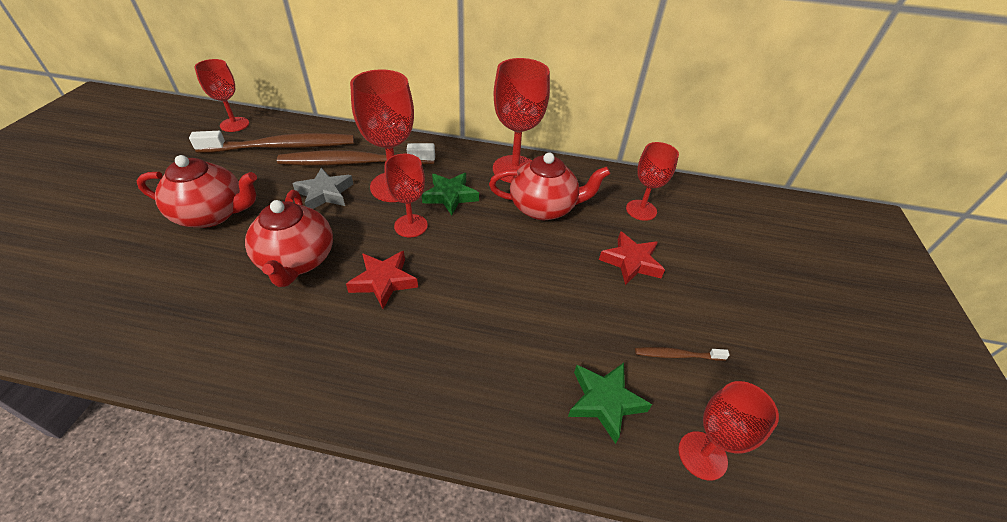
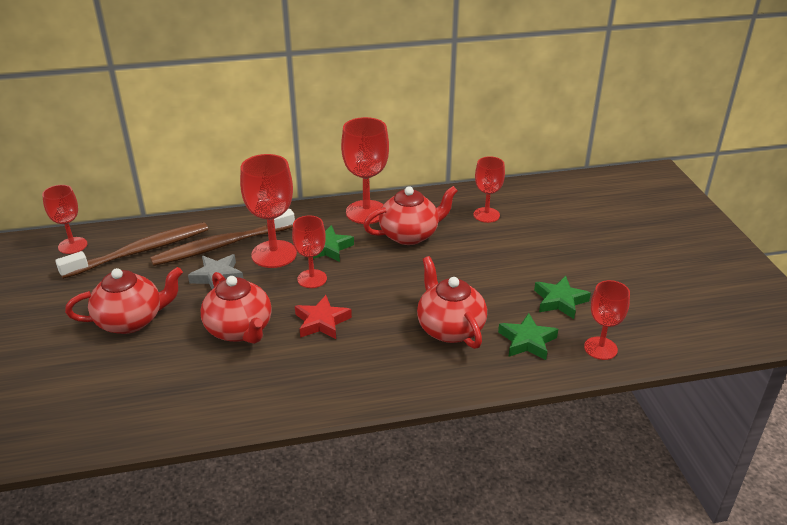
camera: 20 degrees left, 10 degrees down
red star [599,231,665,285] -> none
brown toothbrush [635,347,730,361] -> green star [534,276,591,319]
none -> red teapot [417,256,487,349]

